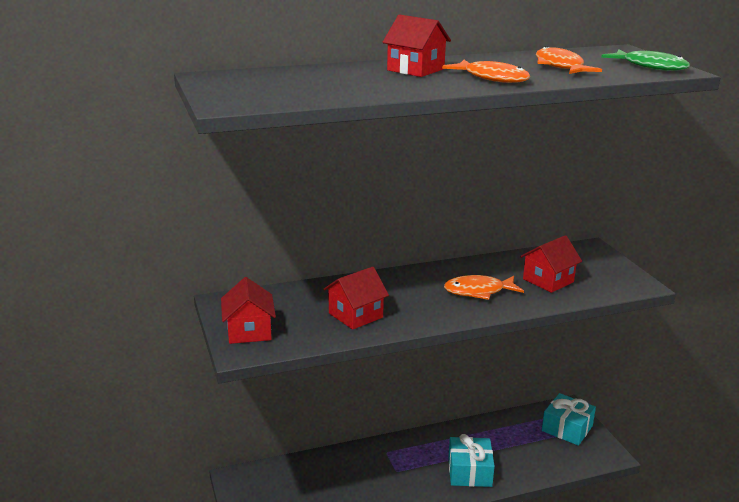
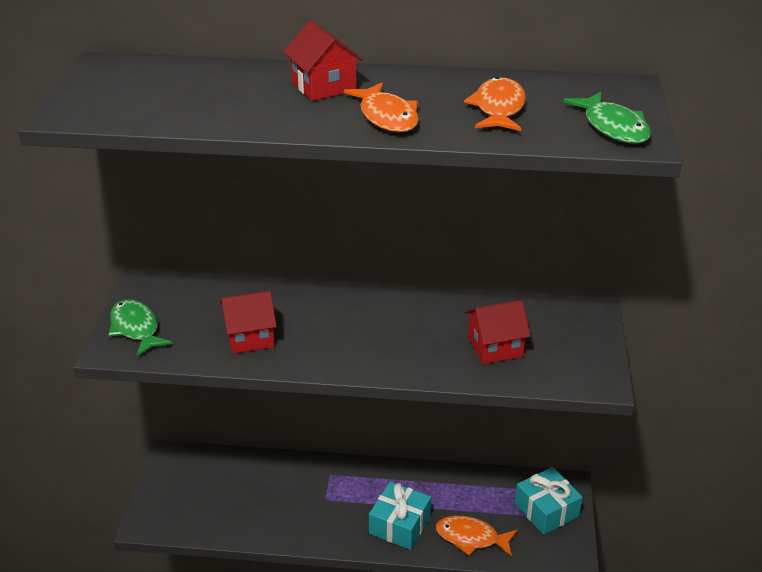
camera: 25 degrees right, 10 degrees up
red house [221,277,276,344] -> green fish [108,299,173,357]
orange fish [444,275,524,300] -> orange fish moved to [436,515,518,557]

